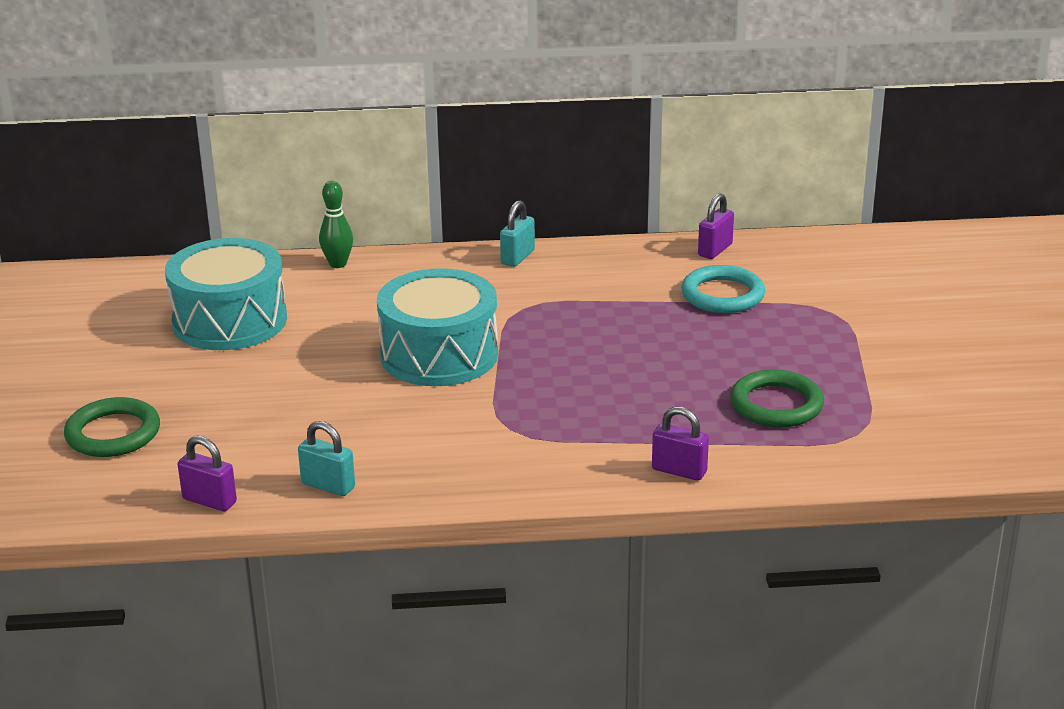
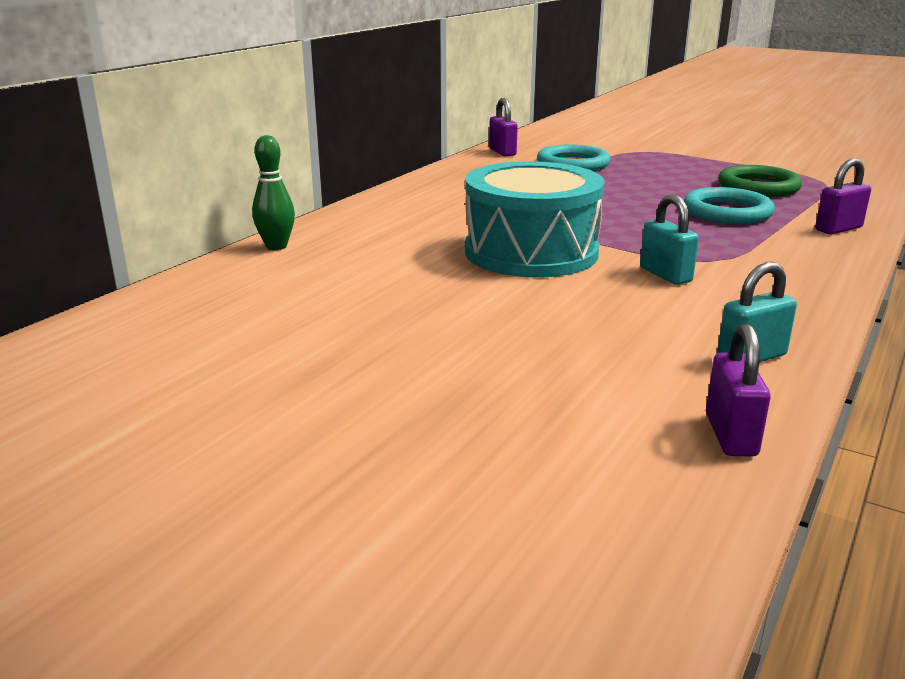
camera: 55 degrees left, 5 degrees down
green ring [64,397,160,457] -> none
turquoise drum [165,238,287,350] -> none
purple padlock [178,436,237,511] -> purple padlock turned 60 degrees counterclockwise [706,324,771,457]
turquoise padlock [500,200,535,267] -> turquoise padlock moved to [640,194,699,285]
none -> turquoise ring [684,187,775,224]

